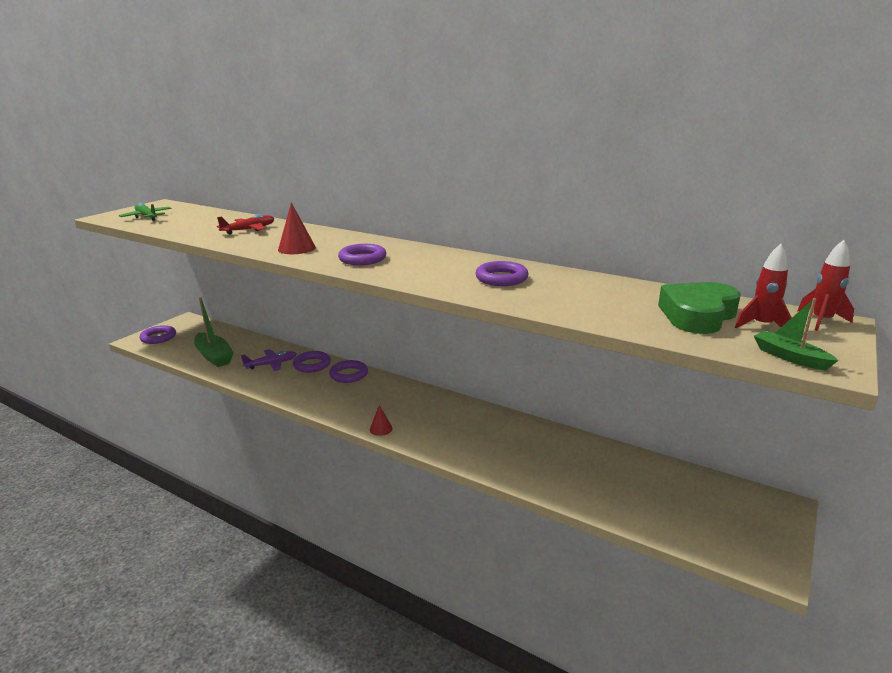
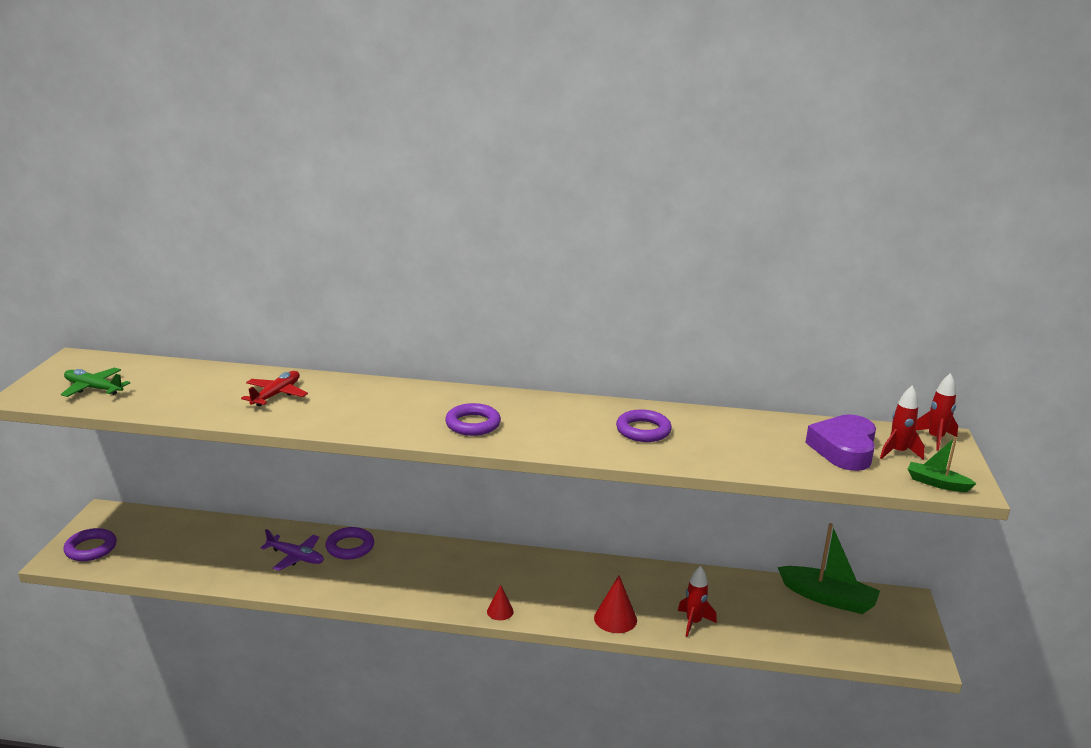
camera: 25 degrees left, 0 degrees up
green boat [194,297,234,367] -> green boat moved to [778,523,880,614]
purple plane [241,349,297,371] -> purple plane turned 75 degrees clockwise [260,529,324,571]
red cone [278,203,316,254] -> red cone moved to [594,575,637,633]
purple ring [329,360,368,383] -> none
green heart [658,282,741,334] -> purple heart [805,414,876,471]
none -> red rocket [678,566,717,637]

